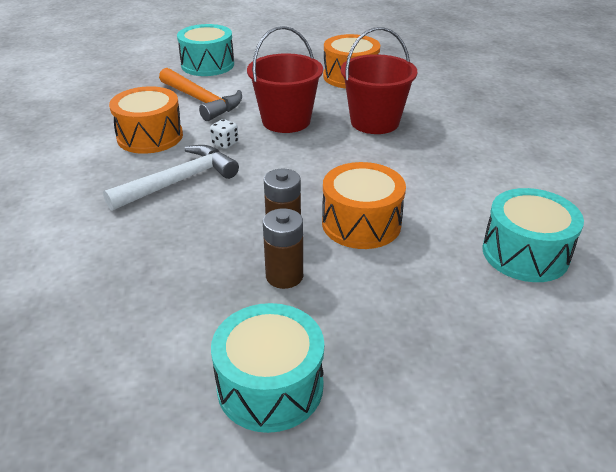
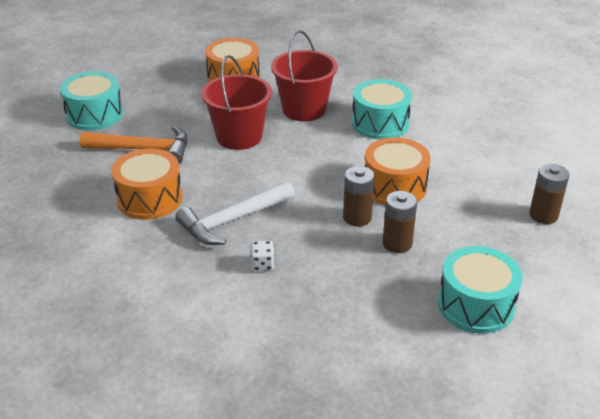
camera: 40 degrees left, 0 degrees up
white hammer [103,145,239,211] -> white hammer turned 135 degrees counterclockwise [175,181,295,245]
white dice [210,119,238,149] -> white dice moved to [250,240,275,271]
turquoise drum [482,188,584,282] -> turquoise drum moved to [352,79,412,139]
none -> brown battery [529,164,569,224]

